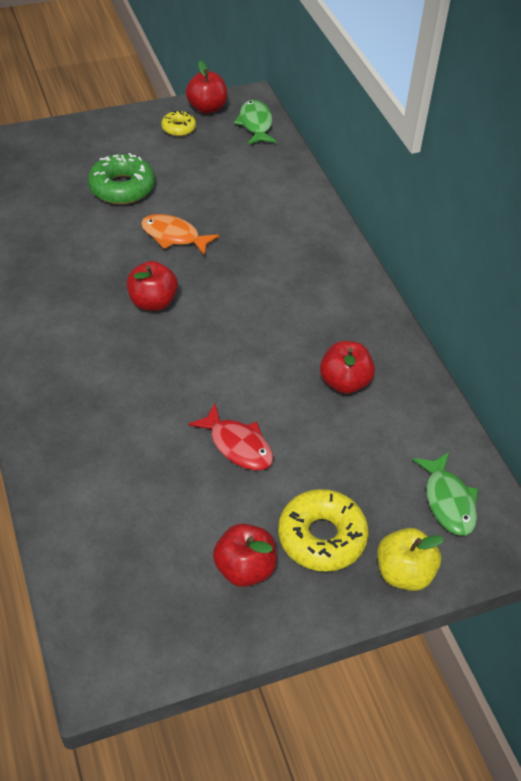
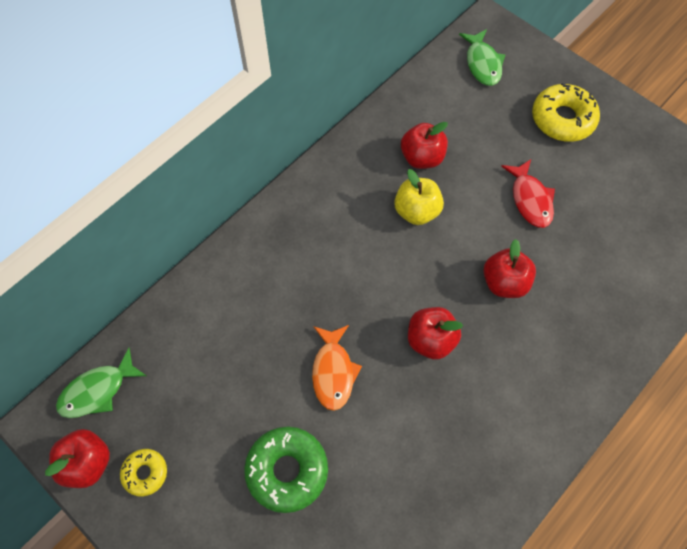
camera: 115 degrees left, 15 degrees up
red fish [188,404,273,471] -> red fish turned 150 degrees clockwise [501,159,555,228]
red apple [213,524,277,587] -> red apple moved to [483,239,536,298]
yellow apple [377,528,444,591] -> yellow apple moved to [394,169,444,225]
green fish [412,452,478,536] -> green fish turned 120 degrees clockwise [459,29,505,86]

